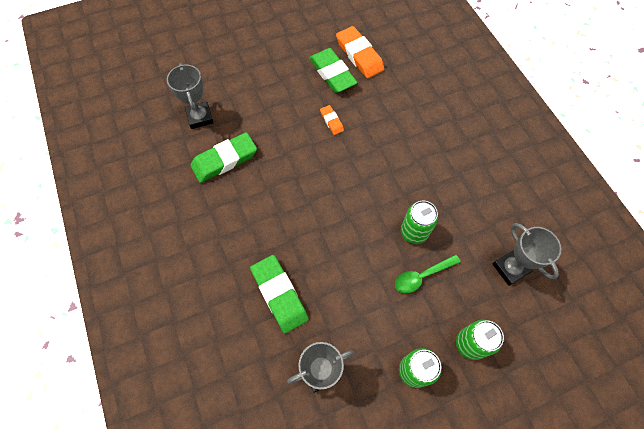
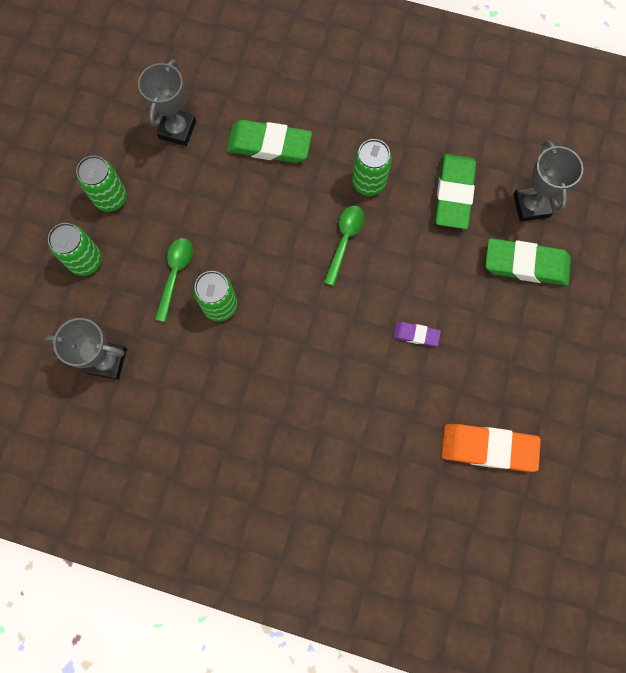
camera: 130 degrees right, 10 degrees up
grey trophy [167,63,213,129] -> grey trophy turned 60 degrees clockwise [513,140,583,222]
green eraser [309,48,358,93] -> green eraser moved to [485,238,571,286]
orange eraser [320,105,344,135] -> purple eraser [393,322,441,346]
none -> green spoon [324,206,364,286]
none -> green can [352,139,392,196]

